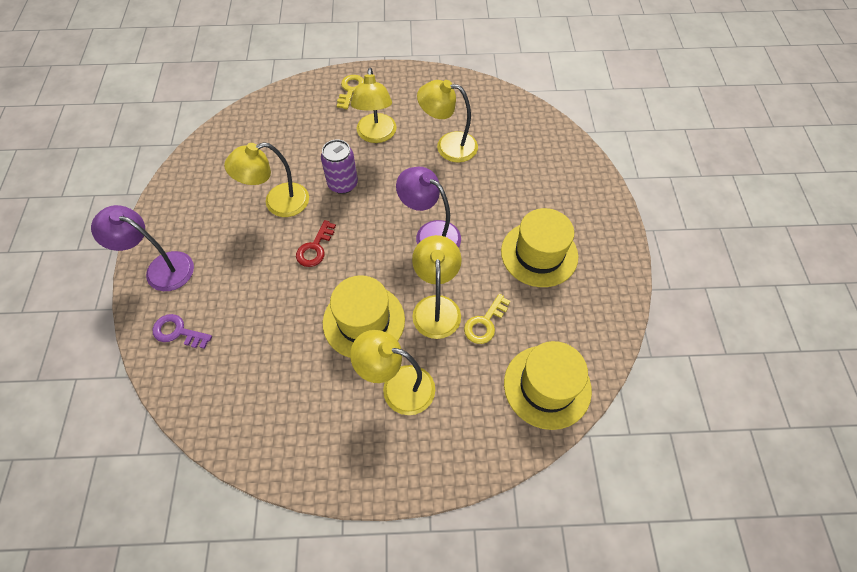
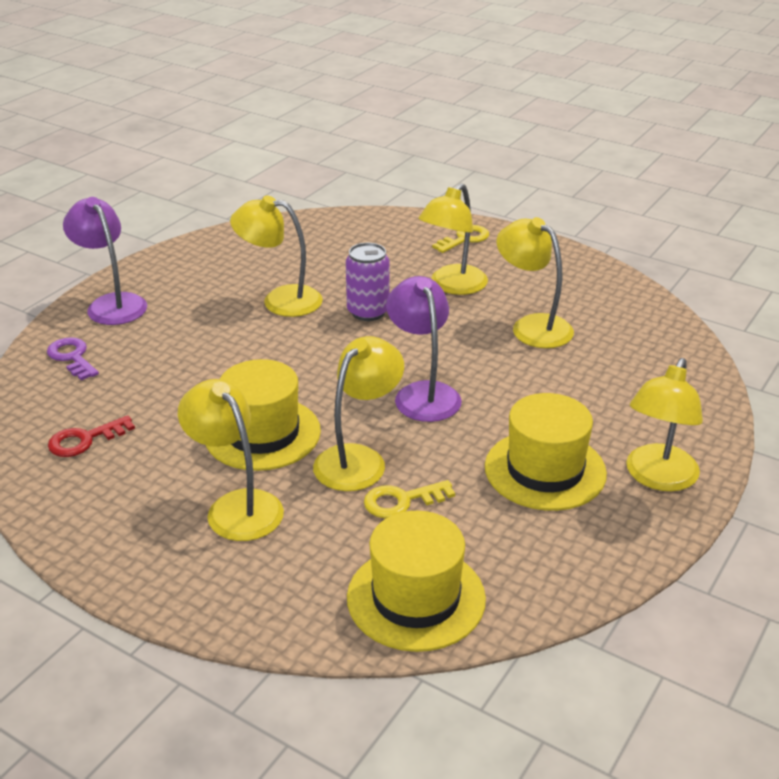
camera: 35 degrees right, 25 degrees down
red key [296,220,336,267] -> red key moved to [48,415,135,457]
none -> yellow lamp [626,358,703,491]

